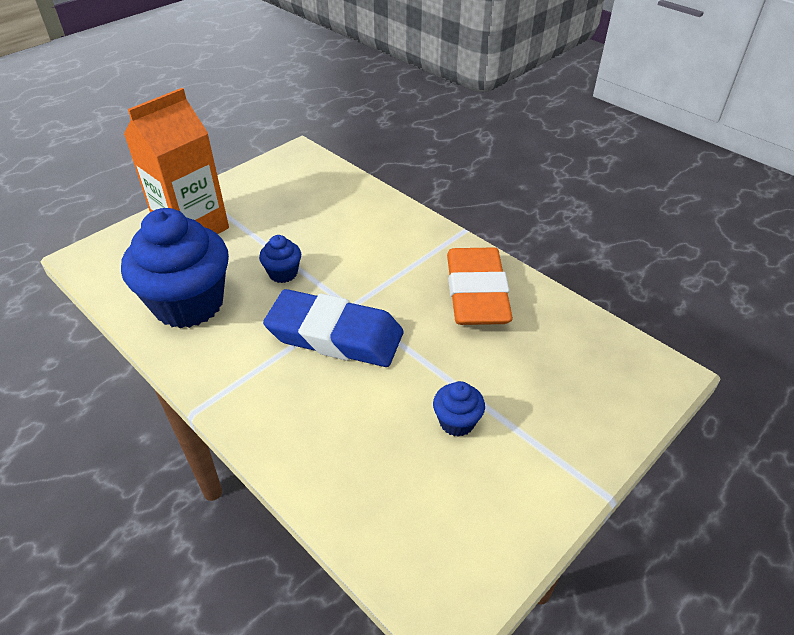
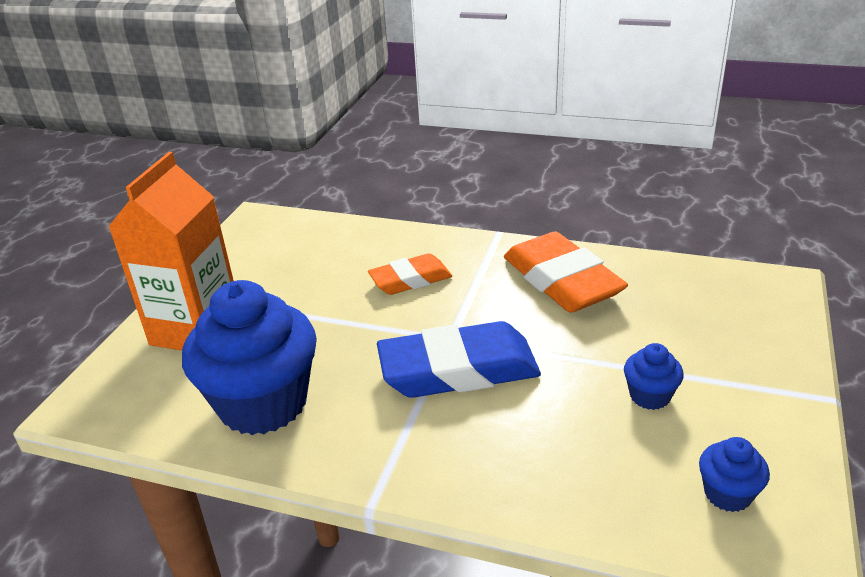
camera: 25 degrees left, 10 degrees down
blue cupcake [259,235,301,283] -> blue cupcake moved to [699,437,770,512]
none -> orange eraser [368,253,452,295]

